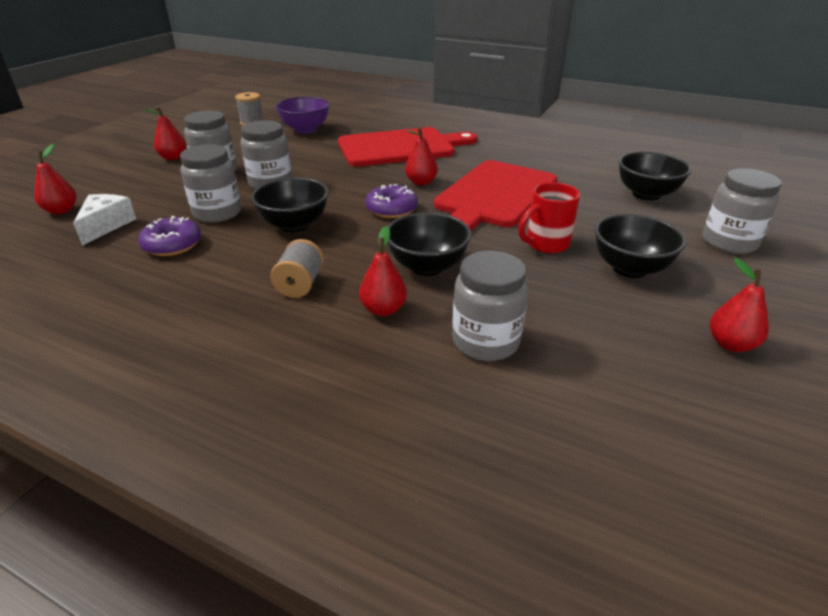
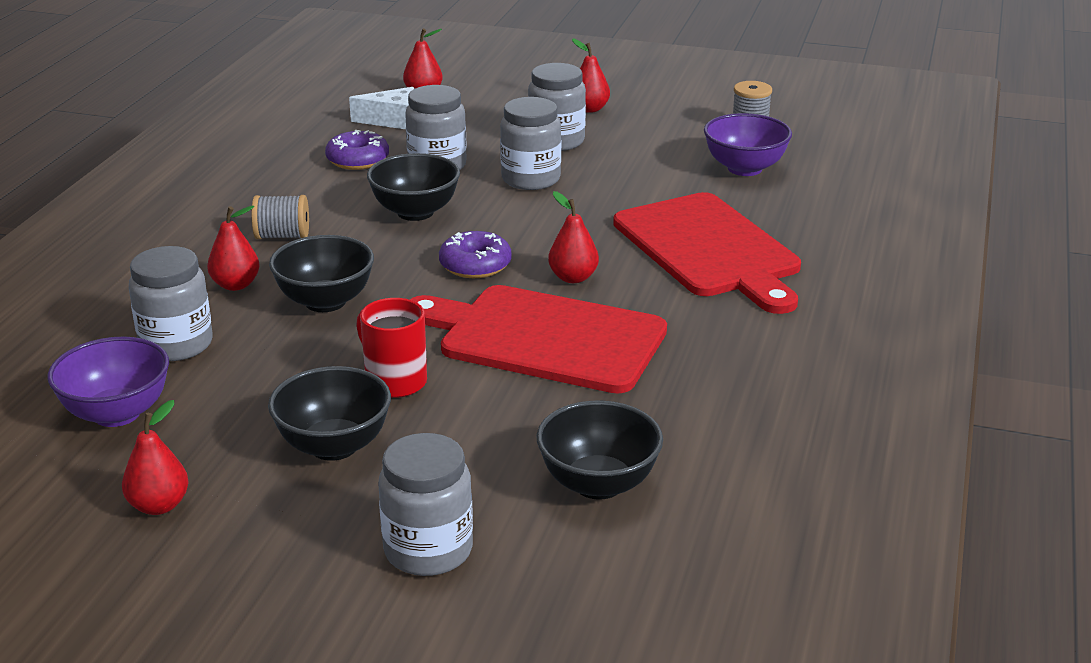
camera: 80 degrees right, 5 degrees down
none -> purple bowl [48,337,169,427]

